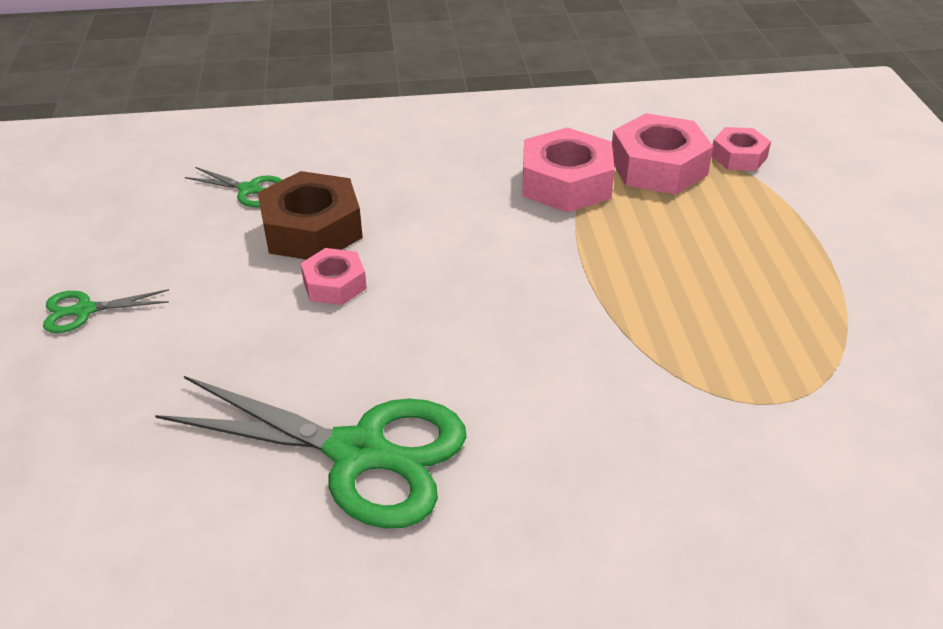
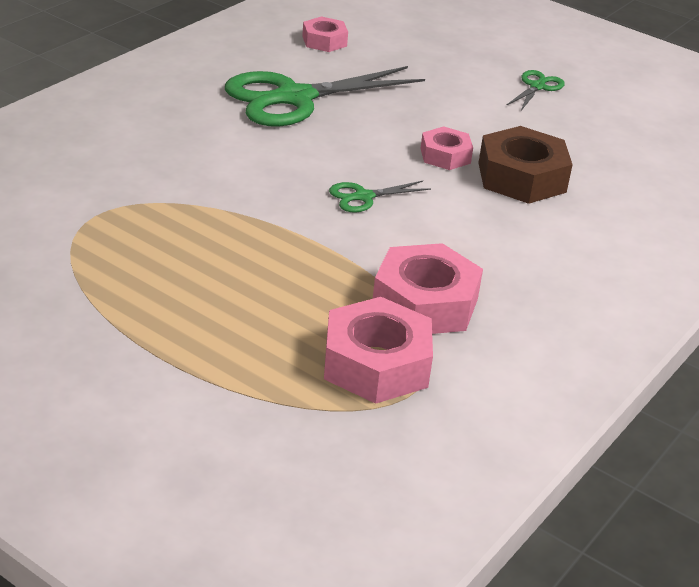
camera: 130 degrees right, 5 degrees down
green scissors [185,167,282,207] -> green scissors moved to [329,181,431,213]
pink nut [712,127,771,171] -> pink nut moved to [302,16,348,52]

